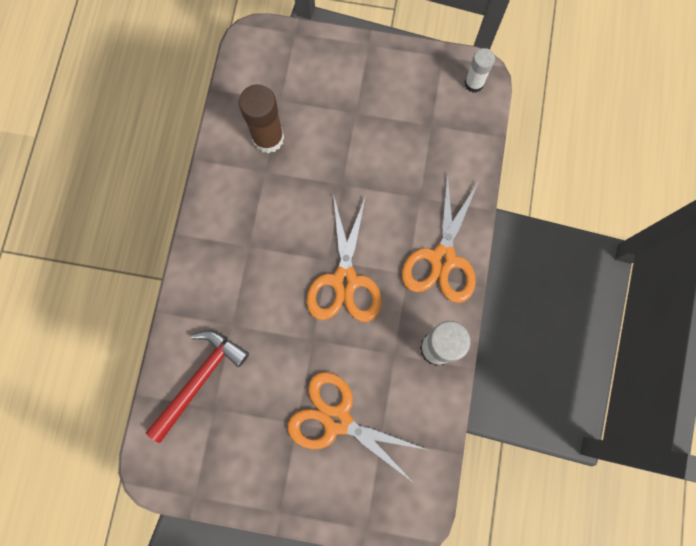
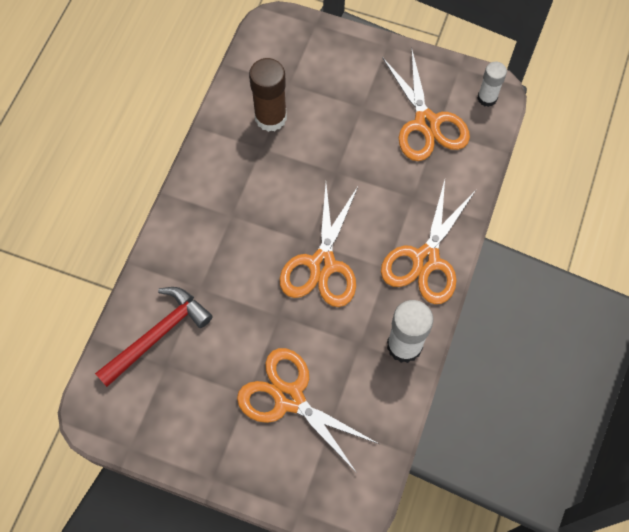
camera: 10 degrees right, 10 degrees down
none -> orange scissors [382,50,470,161]

